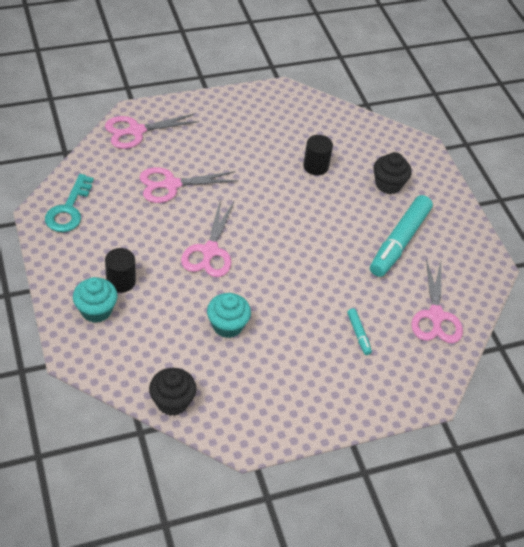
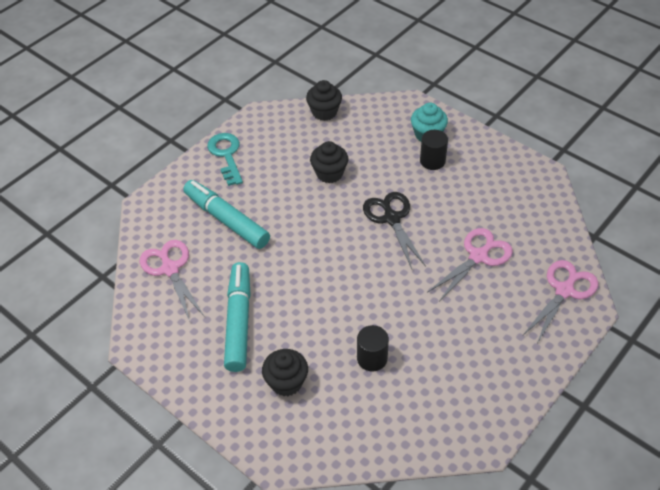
camera: 155 degrees right, 0 degrees up
turquoise key [45,174,94,232] -> turquoise key moved to [207,133,243,186]
pink scissors [181,202,234,277] -> black scissors [363,192,426,269]
turquoise cupcake [207,293,251,338] -> black cupcake [310,141,348,183]
turquoise marker [347,308,372,355] -> turquoise marker [183,180,270,249], size x2.27

